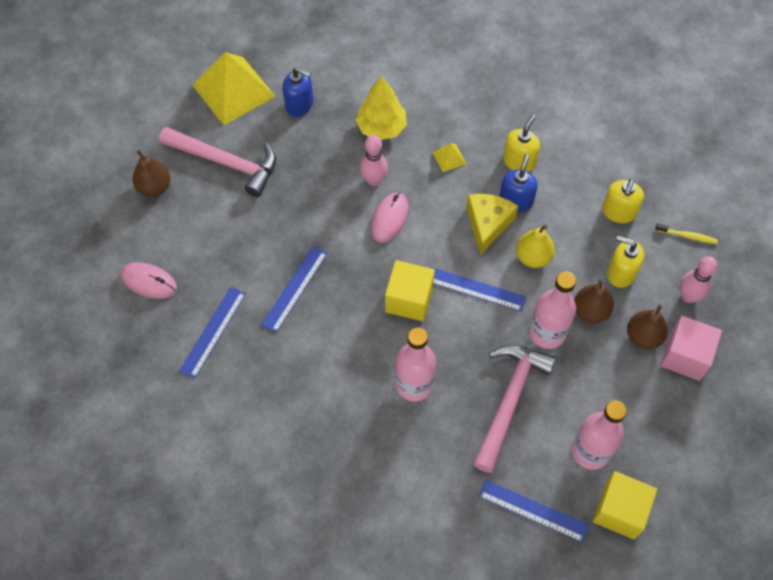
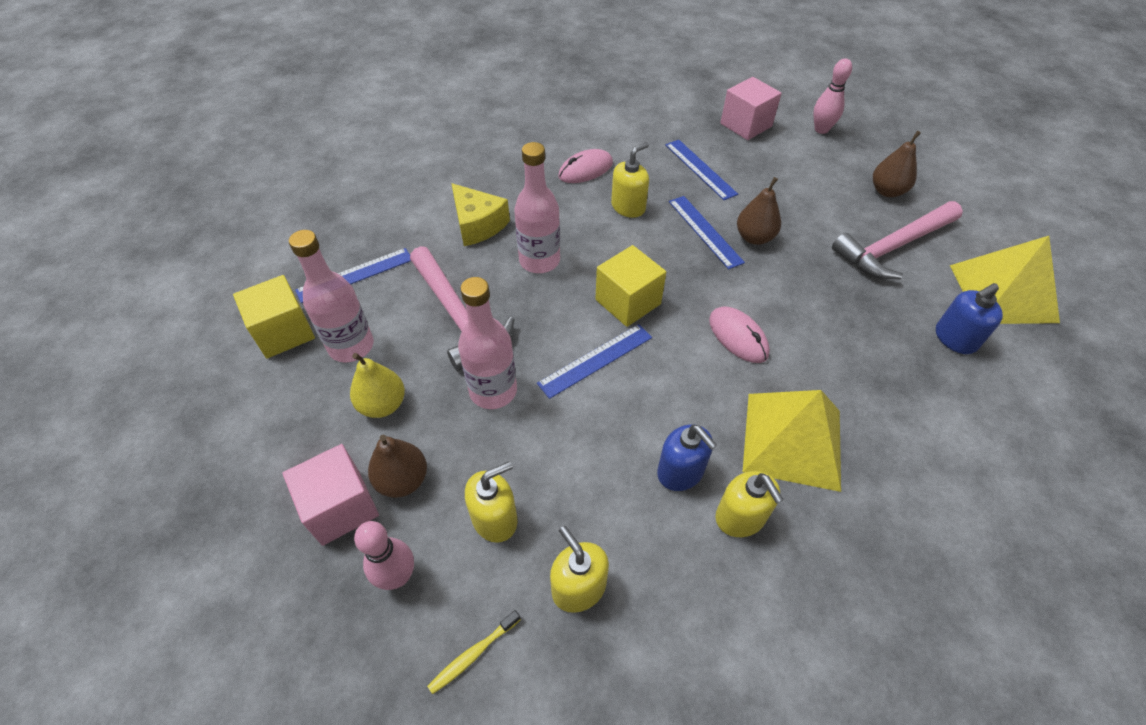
camera: 125 degrees right, 10 degrees down
pink mouse [121,262,177,299] -> pink mouse moved to [558,149,613,183]
yellow tree [356,76,407,140] -> none
pink bowling pin [360,135,388,186] -> pink bowling pin moved to [813,58,852,134]
yellow pyramid [432,144,466,172] -> yellow pyramid [743,390,841,492], size x2.42
yellow cheese [466,194,518,255] -> yellow cheese moved to [451,183,510,246]
yellow pear [516,225,555,268] -> yellow pear moved to [350,353,405,418]
brown pear [574,279,614,324] -> brown pear moved to [737,177,781,245]
none -> yellow soap dispenser [611,142,649,218]
none -> pink cube [720,77,782,140]

